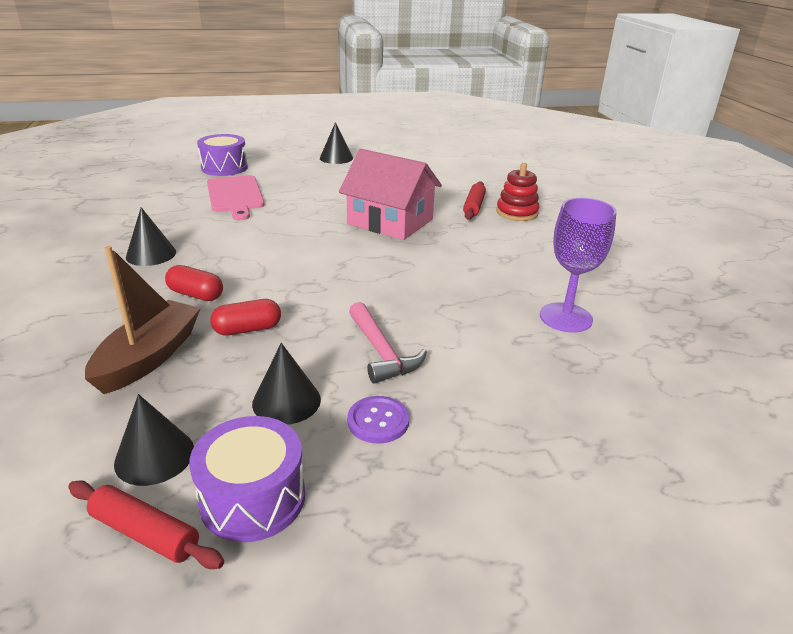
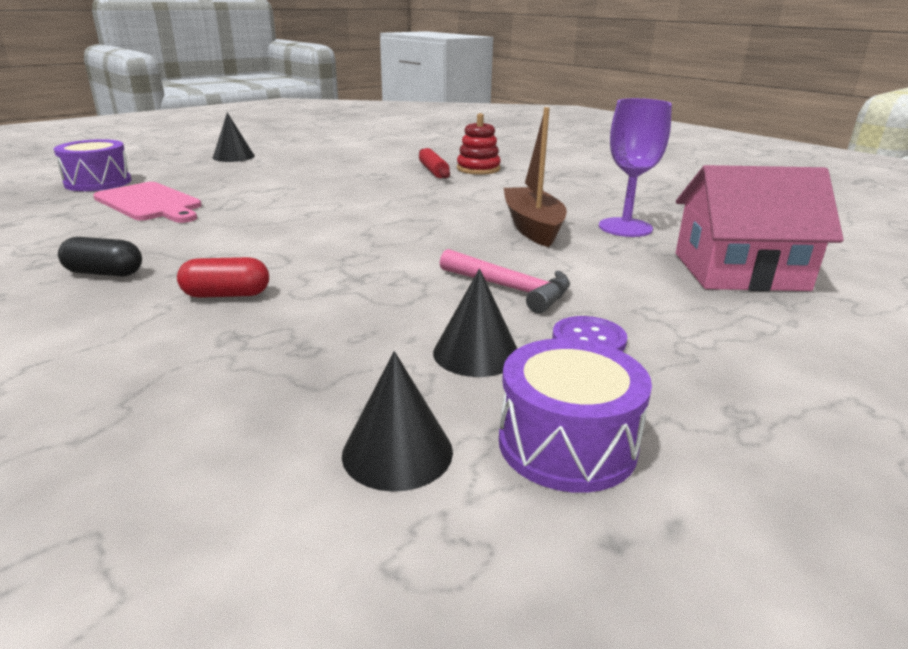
camera: 30 degrees left, 5 degrees down
red rolling pin [68,480,224,569] -> none
brown boat [85,246,201,394] -> brown boat moved to [504,107,567,247]
black cone [126,207,176,266] -> black capsule [58,237,142,277]
red capsule [210,299,281,336] -> none
pink house [339,149,442,240] -> pink house moved to [676,165,844,291]

